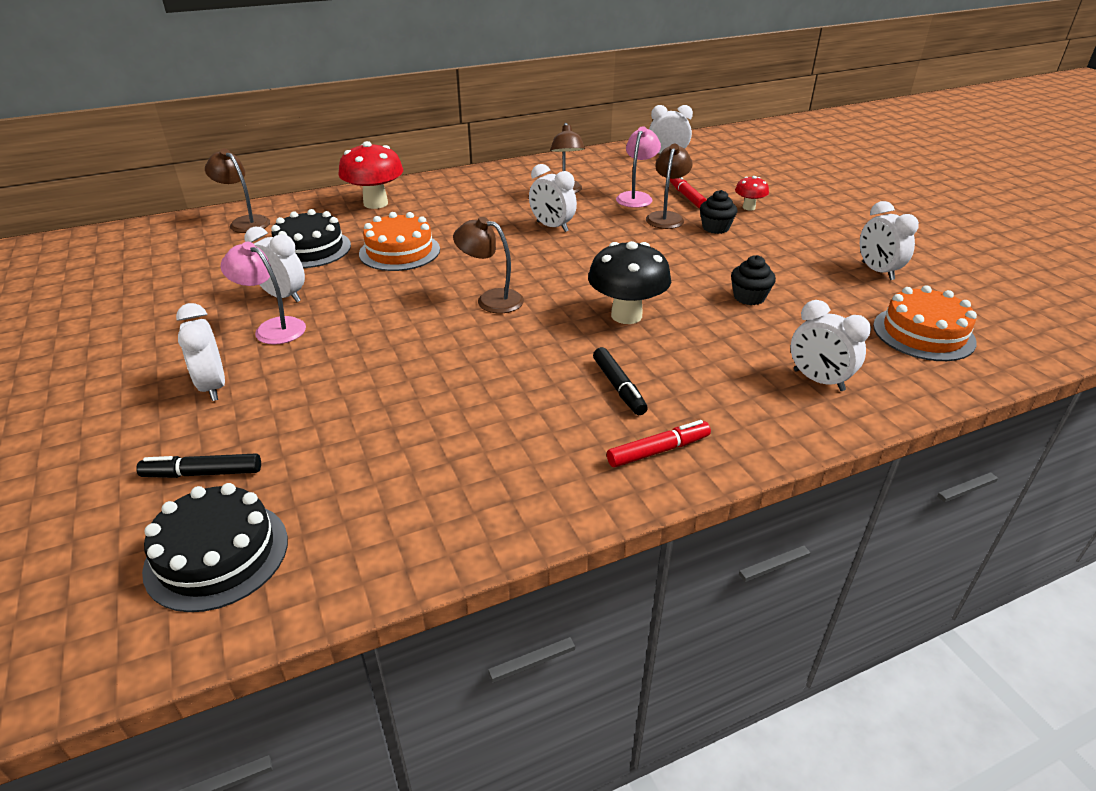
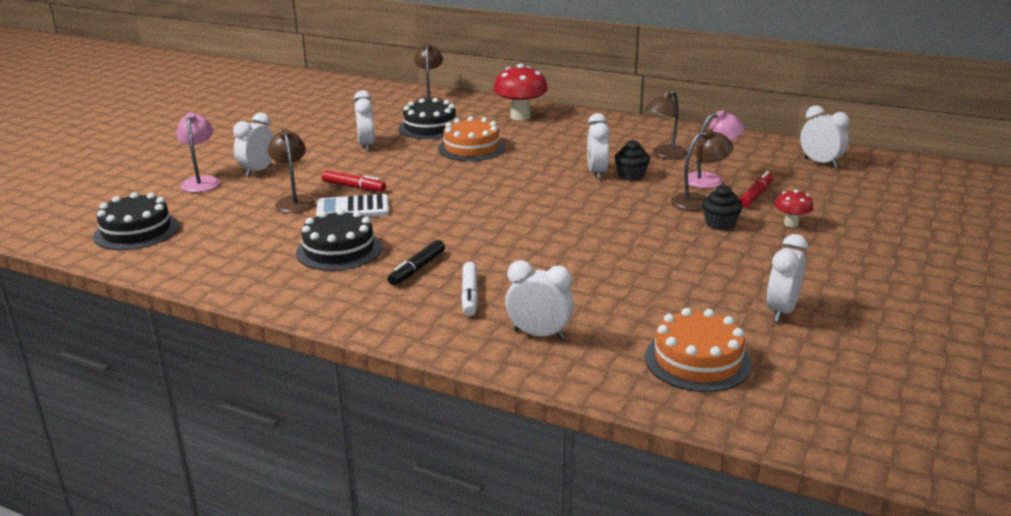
camera: 50 degrees right, 10 degrees down
black marker [136,453,261,478] -> none
pink lamp [221,242,306,344] -> pink lamp moved to [176,112,220,192]
brown lamp [453,217,524,313] -> brown lamp moved to [268,129,315,213]
black mushroom [588,241,671,324] -> none
red marker [607,420,711,467] -> red marker moved to [322,170,386,192]
black cupcake [731,255,776,305] -> black cupcake moved to [614,140,650,181]
white clock [791,300,871,391] -> white clock turned 105 degrees clockwise [505,260,574,339]
none -> black cake [296,209,382,271]
none -> white calculator [316,194,389,217]
none -> white marker [461,262,478,316]

